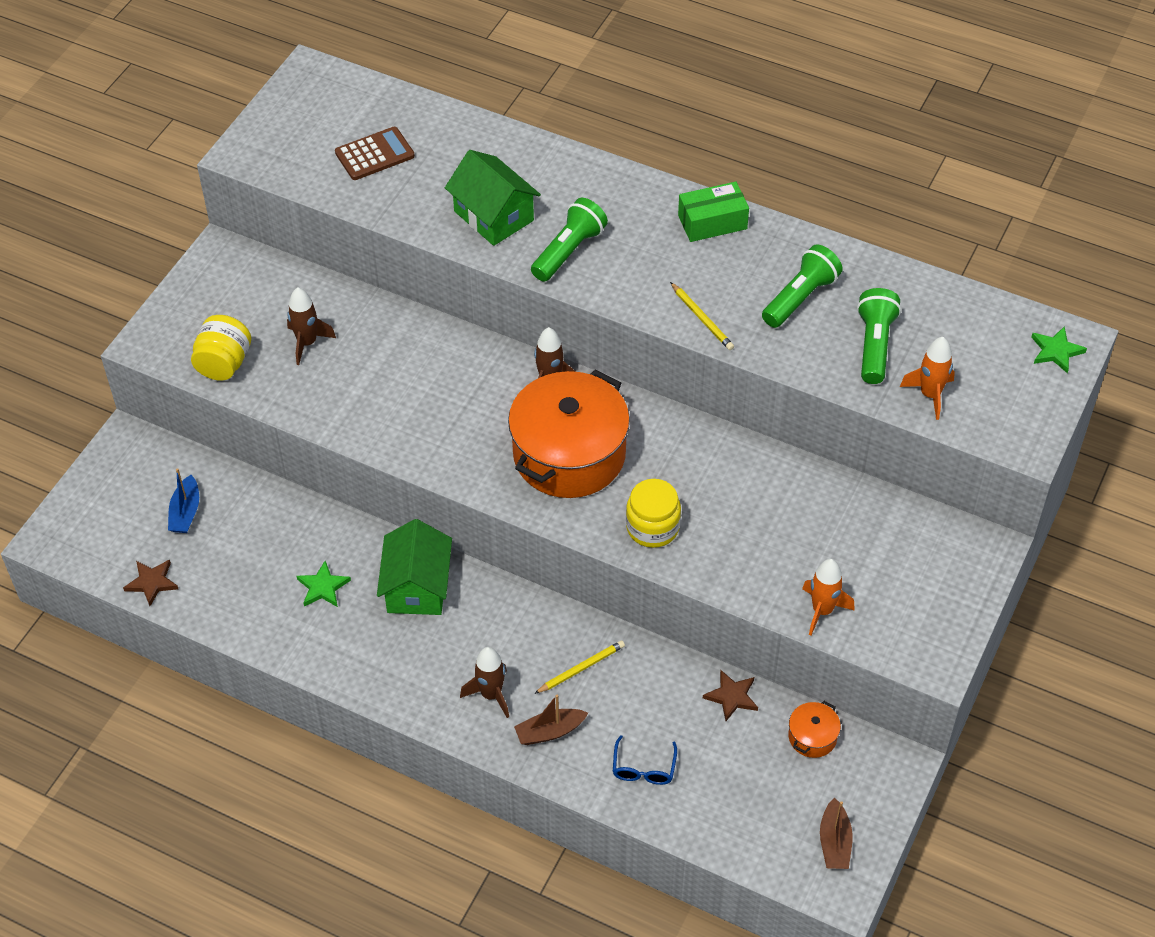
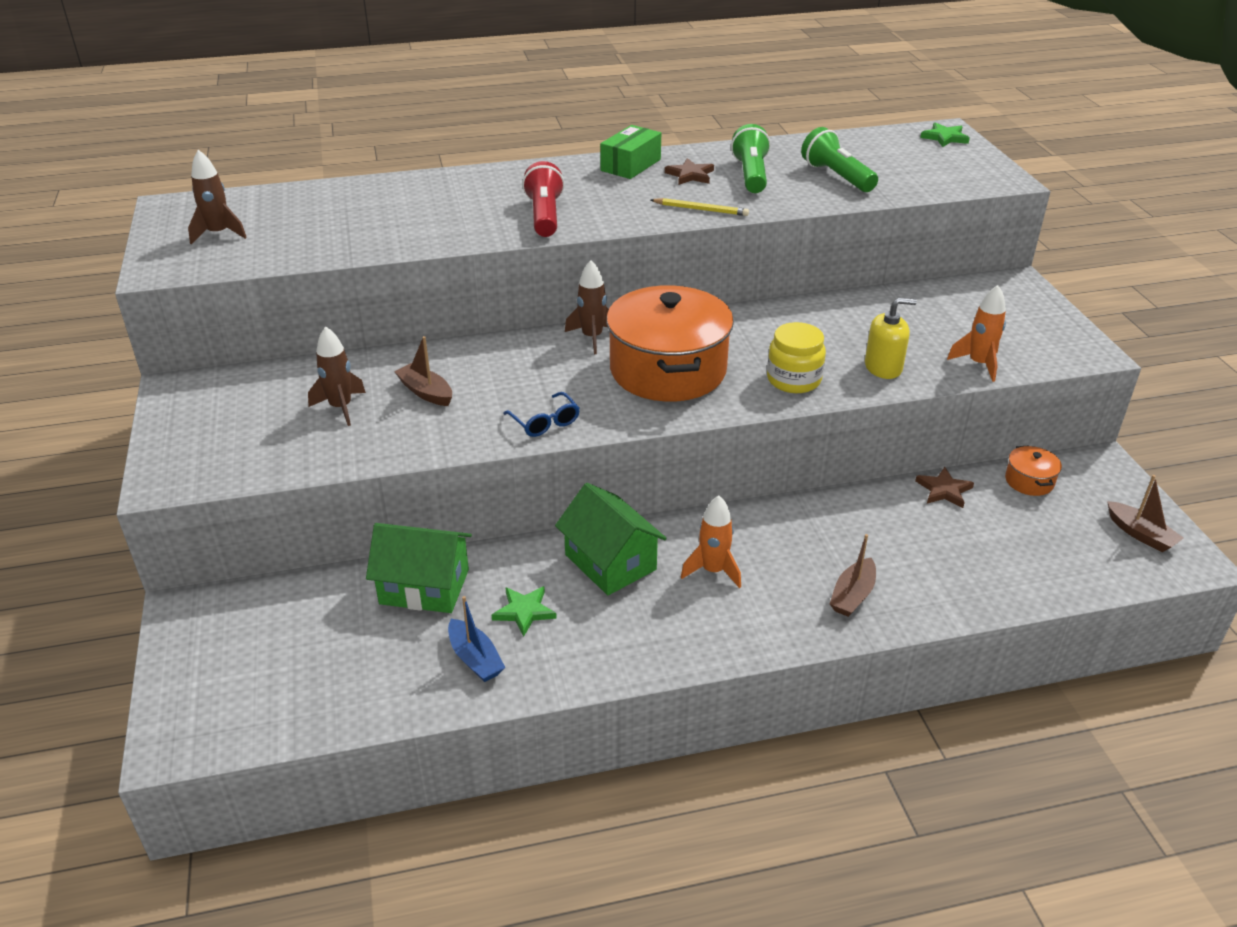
camera: 40 degrees left, 15 degrees down
brown star [123,560,178,606] -> brown star moved to [665,158,714,185]
blue boat [168,468,199,533] -> blue boat moved to [448,596,506,682]
yellow jar [191,315,251,381] -> none
brown calculator [335,127,415,180] -> none
green house [445,150,541,246] -> green house moved to [366,523,472,613]
brown rocket [460,647,509,718] -> brown rocket moved to [188,150,247,244]
green flashlight [531,198,608,282] -> red flashlight [522,161,565,237]
yellow pencil [534,640,625,694] -> none
blue glasses [613,735,677,785] -> blue glasses moved to [503,392,580,437]
orange rocket [900,337,955,420] -> orange rocket moved to [681,496,741,588]
none -> brown boat [394,336,452,406]
none -> yellow soap dispenser [865,298,917,379]

